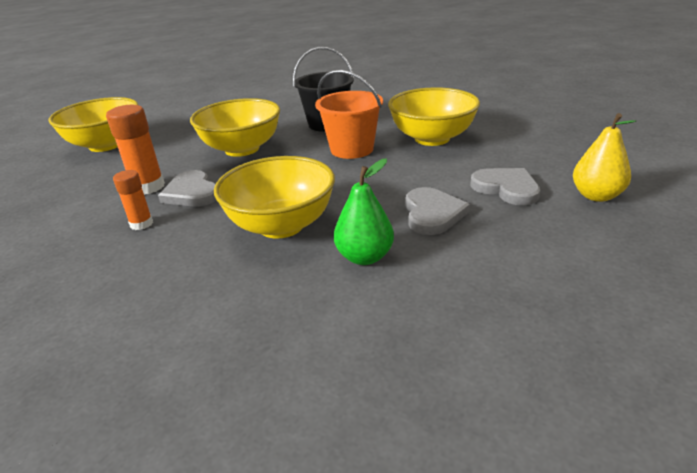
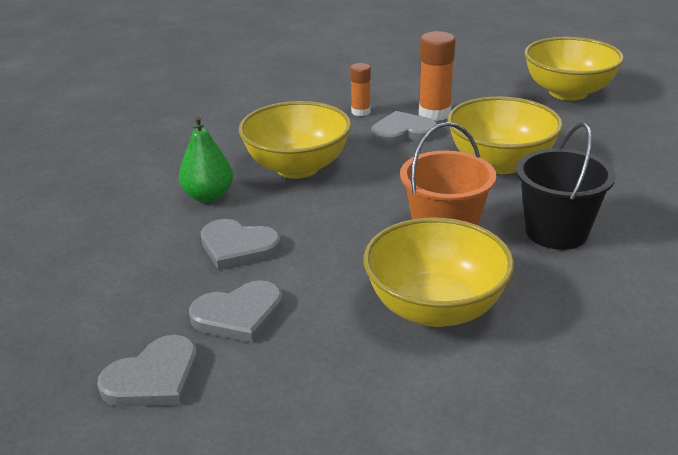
camera: 110 degrees right, 0 degrees up
yellow pear [573,113,636,202] -> grey heart [97,335,198,407]

